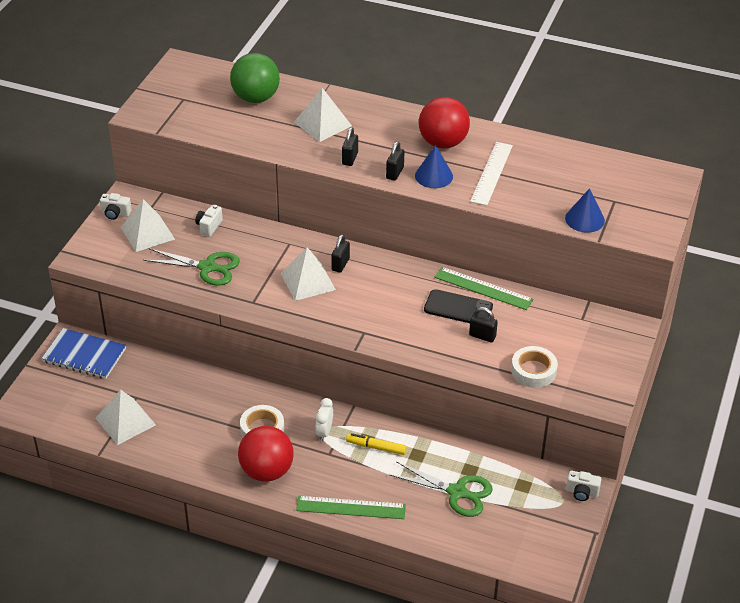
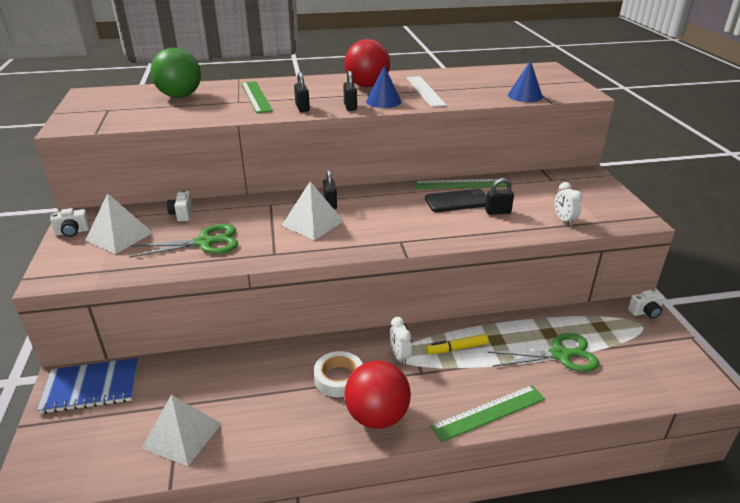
camera: 30 degrees left, 10 degrees down
white pyramid [294,88,352,142] -> green ruler [241,81,273,113]
white tape [511,346,558,388] -> white clock [555,182,583,226]

